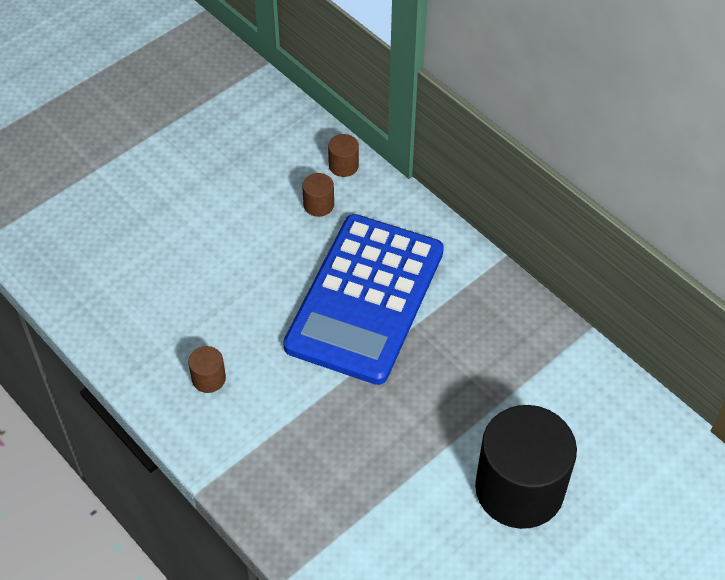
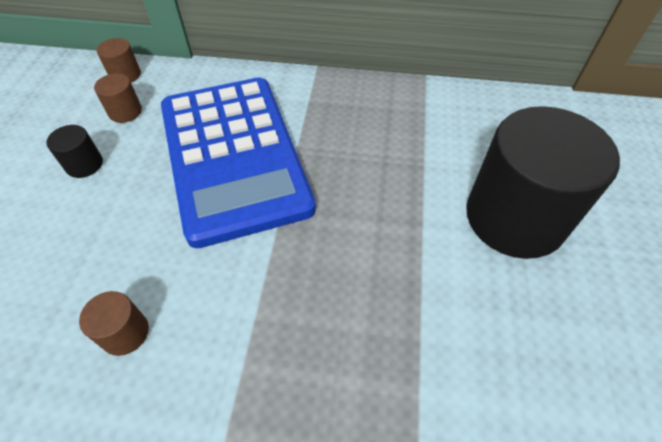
camera: 40 degrees left, 0 degrees up
none -> black cylinder [46,125,103,178]

